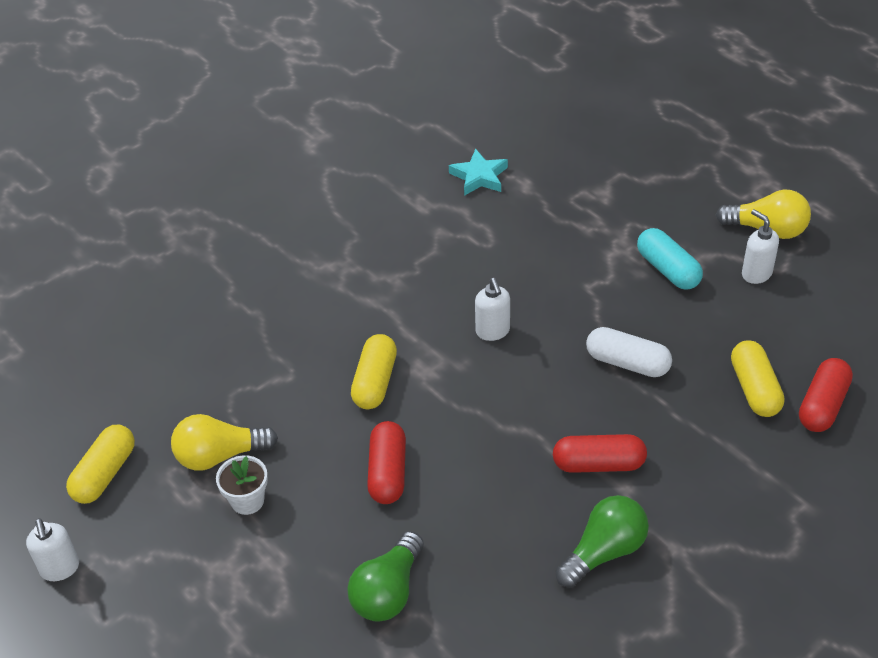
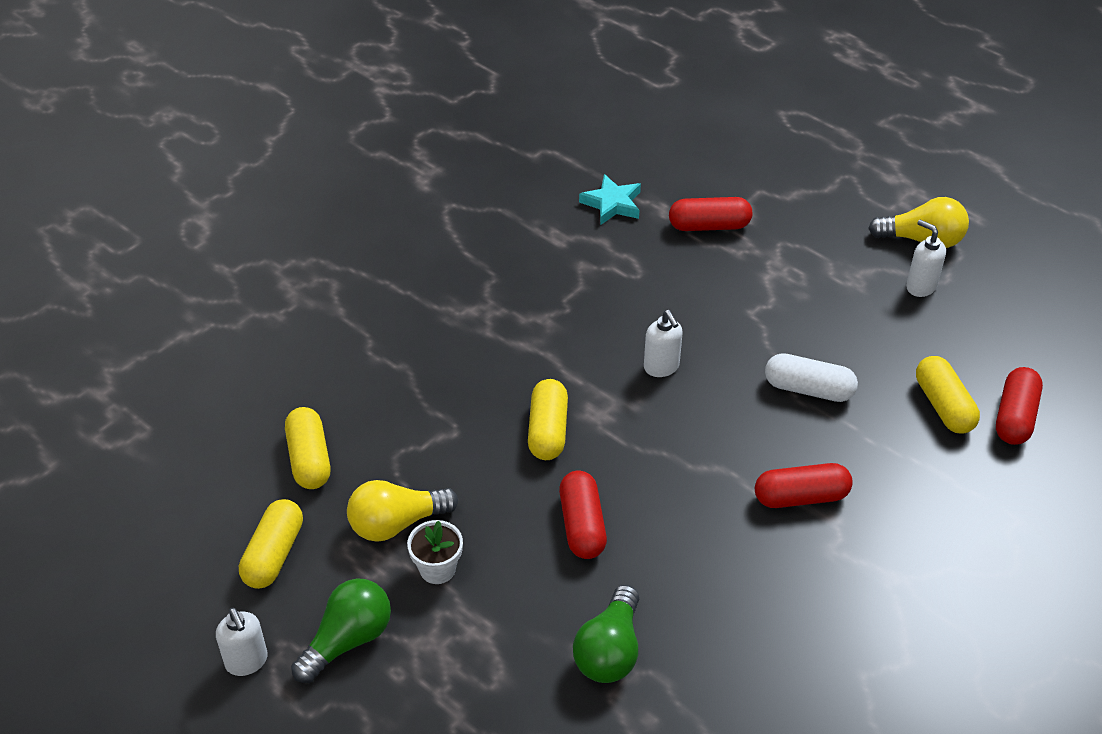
camera: 10 degrees left, 0 degrees up
green light bulb [555,495,649,588] -> green light bulb moved to [291,578,391,683]
turquoise capsule [637,228,703,290] -> none
none -> yellow capsule [285,407,330,489]
none -> red capsule [669,197,752,231]

